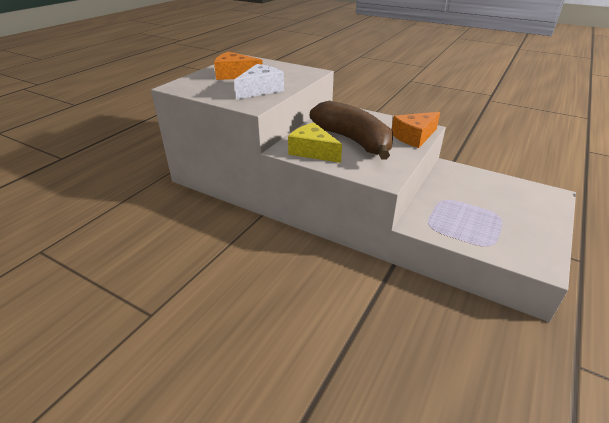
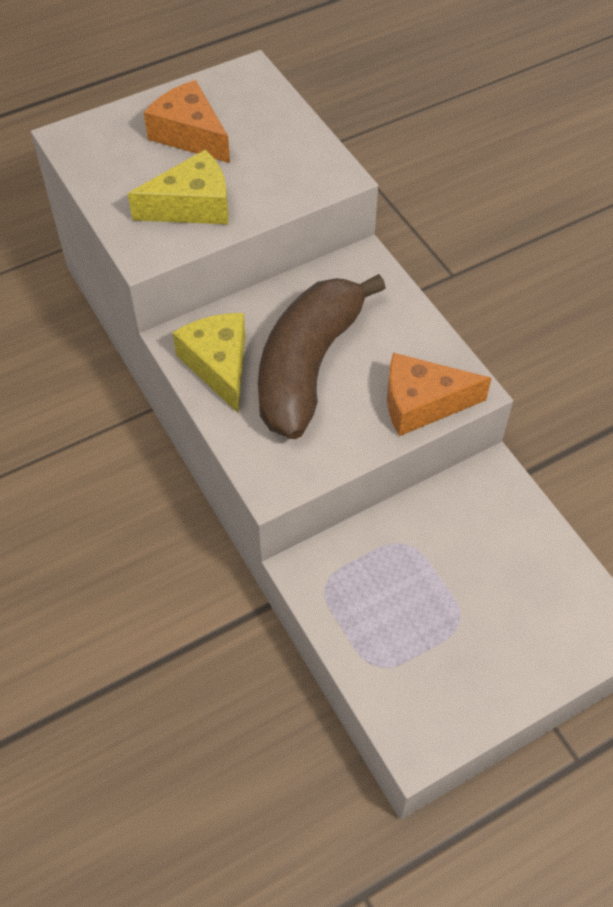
camera: 30 degrees right, 20 degrees up
white cheese [234,64,284,99] -> yellow cheese [128,150,228,224]
brown banana [310,101,393,159] -> brown banana turned 150 degrees counterclockwise [258,274,386,439]

